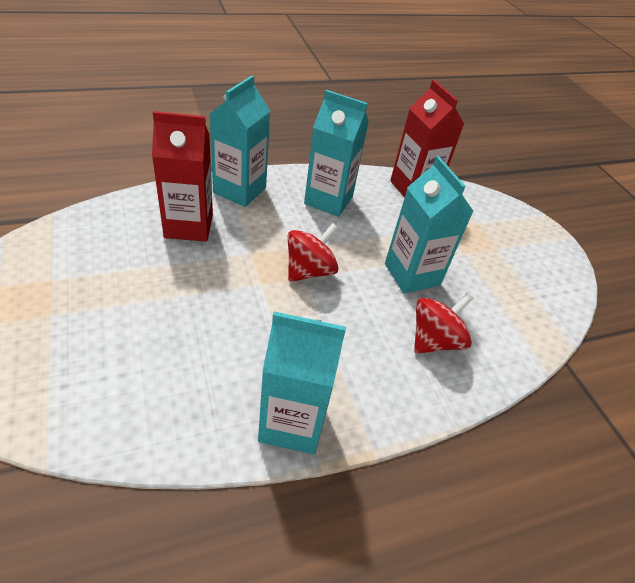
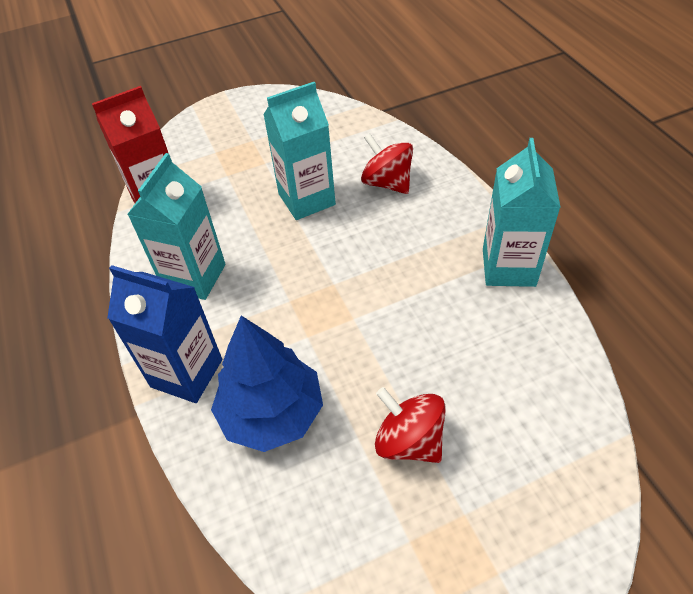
camera: 85 degrees left, 5 degrees up
red carton [152,111,213,242] -> blue tree [211,316,323,452]
turquoise carton [210,75,270,207] -> blue carton [107,265,222,403]
red spinning top [287,223,339,282] -> red spinning top moved to [375,387,446,463]

